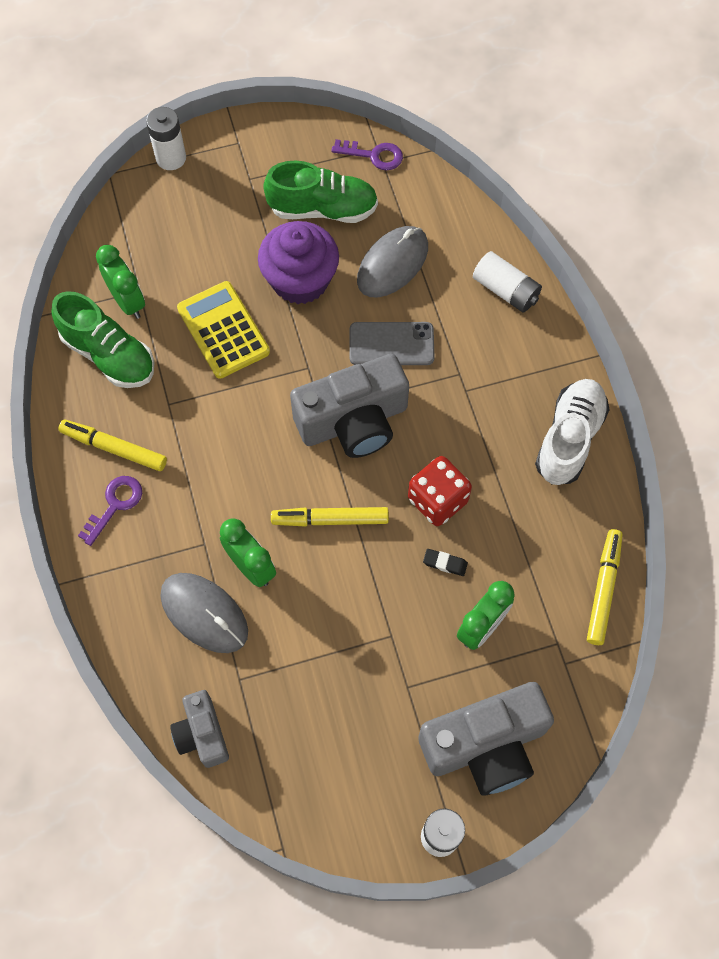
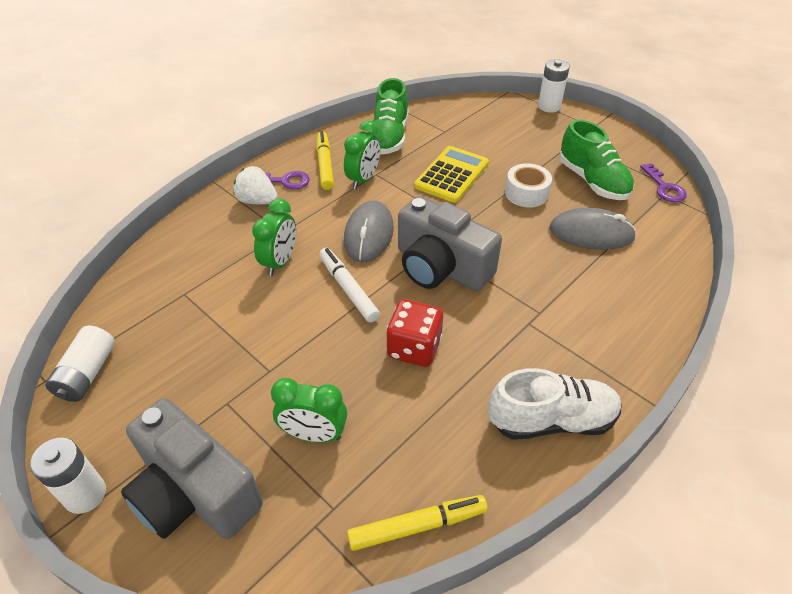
camera: 60 degrees right, 20 degrees down
green clock [96,245,145,319] -> green clock moved to [344,121,380,189]
grey mouse [160,573,248,653] -> grey mouse moved to [344,201,394,262]
grey camera [170,690,229,768] -> none
purple cupcake [258,221,339,304] -> white tape [505,163,552,207]
yellow marker [271,507,389,527] -> white marker [319,248,380,322]
grey phone [350,322,435,365] -> none
black eraser [423,549,468,576] -> none
white battery [473,251,542,313] -> white battery moved to [45,326,115,402]
none -> white strawberry [233,166,278,204]

